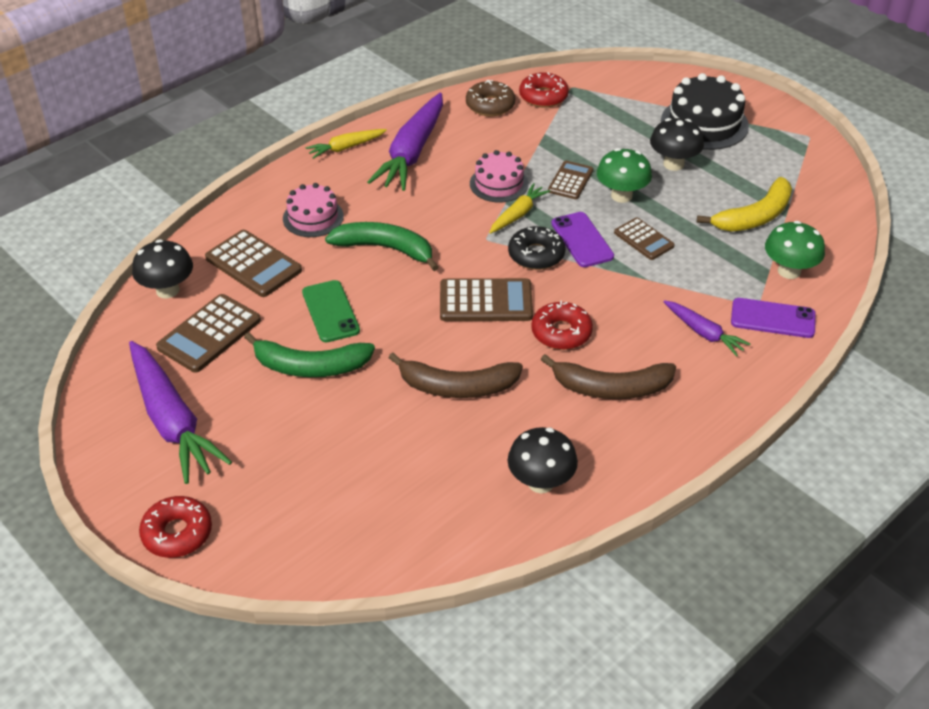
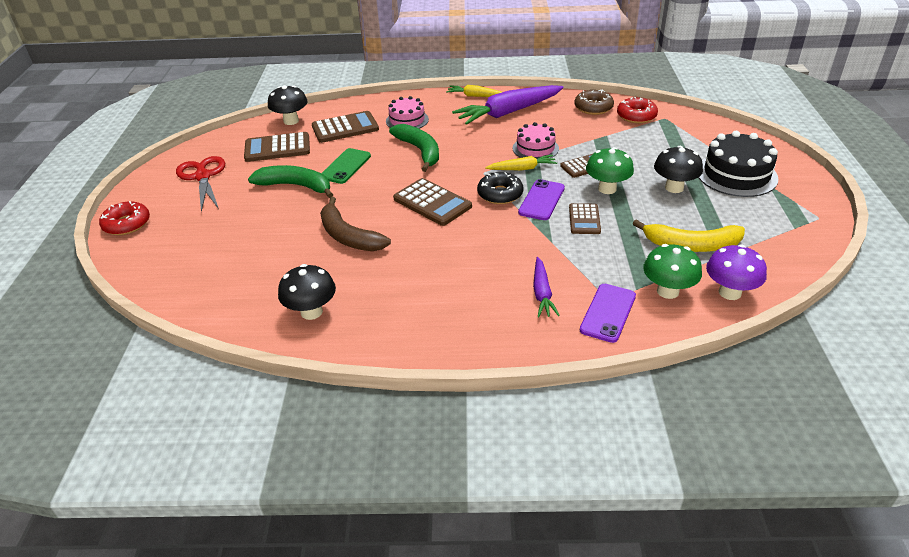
camera: 45 degrees right, 5 degrees down
purple carrot [129,341,232,484] -> red scissors [176,156,225,212]
brown calculator [205,230,302,297] -> brown calculator turned 105 degrees counterclockwise [312,111,379,143]
green banana [244,332,375,377] -> green banana turned 150 degrees clockwise [248,165,333,198]
red donut [531,301,593,350] -> none
brown banana [541,354,676,399] -> none
purple phone [731,298,816,338] -> purple phone turned 60 degrees clockwise [579,284,636,343]
none -> purple mushroom [706,244,767,300]

